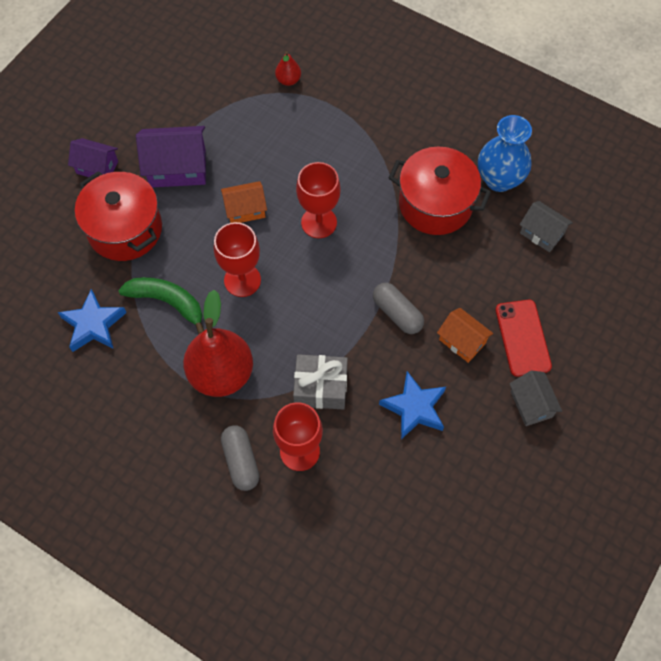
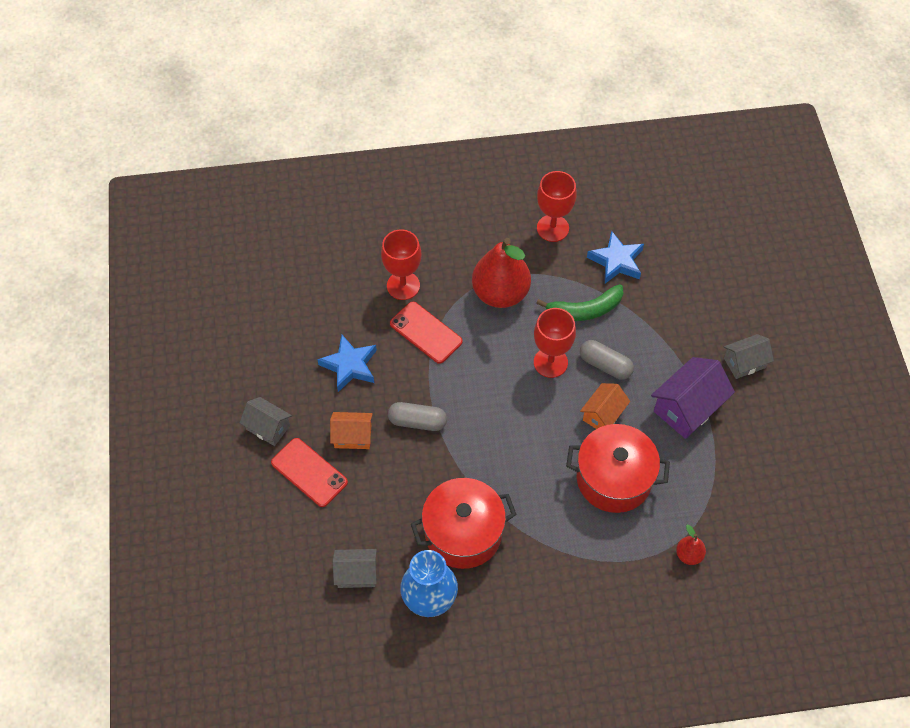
camera: 140 degrees right, 5 degrees down
purple house [68,138,118,177] -> grey house [724,334,774,379]
red pot [75,171,162,261] -> red pot moved to [566,424,670,513]
grey capsule [221,425,259,491] -> grey capsule moved to [580,340,634,380]
grey gift [293,354,348,410] -> red phone [390,302,463,364]
red goblet [296,162,341,238] -> red goblet moved to [537,171,577,242]

